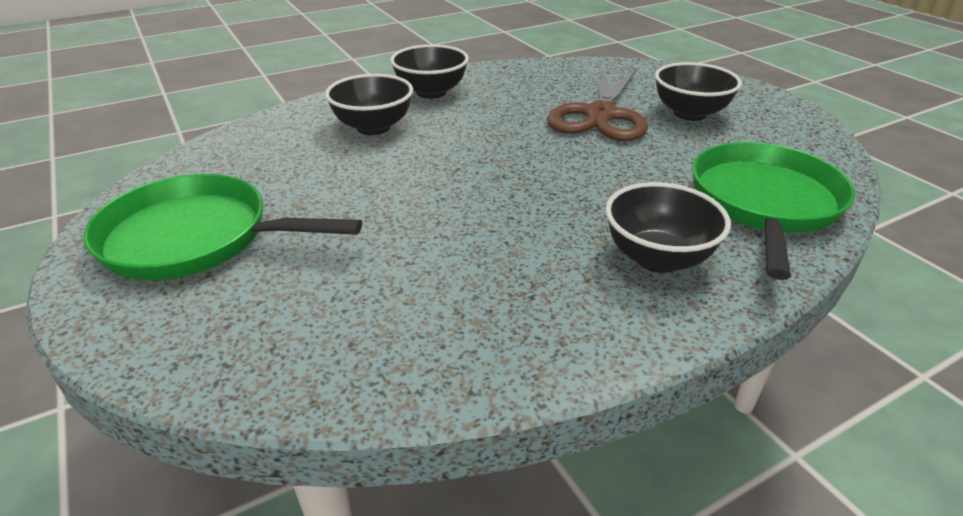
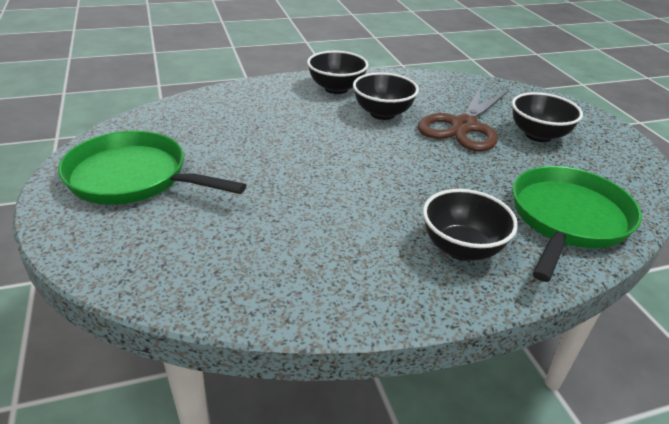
camera: 10 degrees right, 0 degrees up
black bowl [325,74,413,135] -> black bowl moved to [353,72,419,120]

